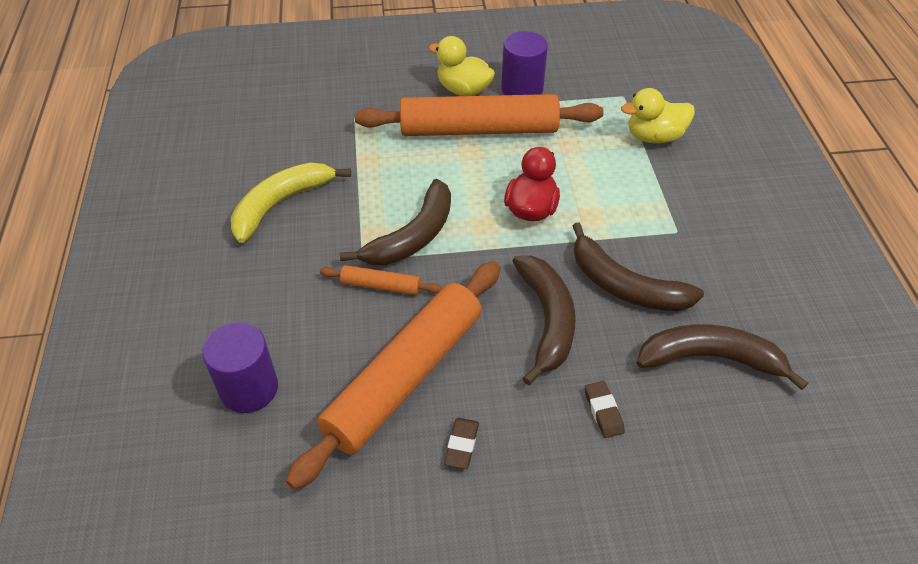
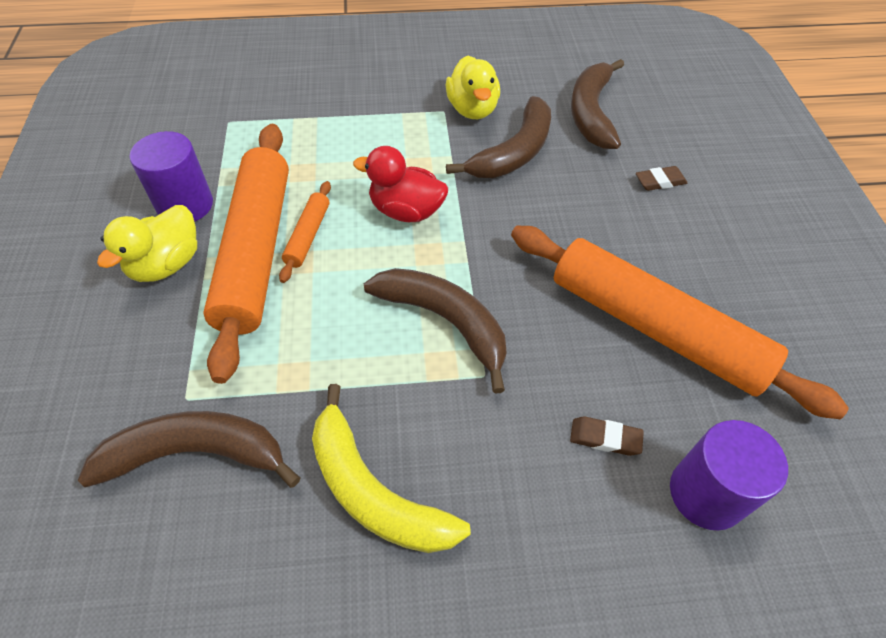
camera: 90 degrees left, 5 degrees up
orange rolling pin [320,265,442,295] -> orange rolling pin moved to [279,181,331,283]
brown eraser [444,418,479,469] -> brown eraser moved to [570,417,644,456]
brown banana [512,256,576,385] -> brown banana moved to [78,411,301,488]
yellow duck [621,88,695,144] -> yellow duck moved to [446,55,500,119]

